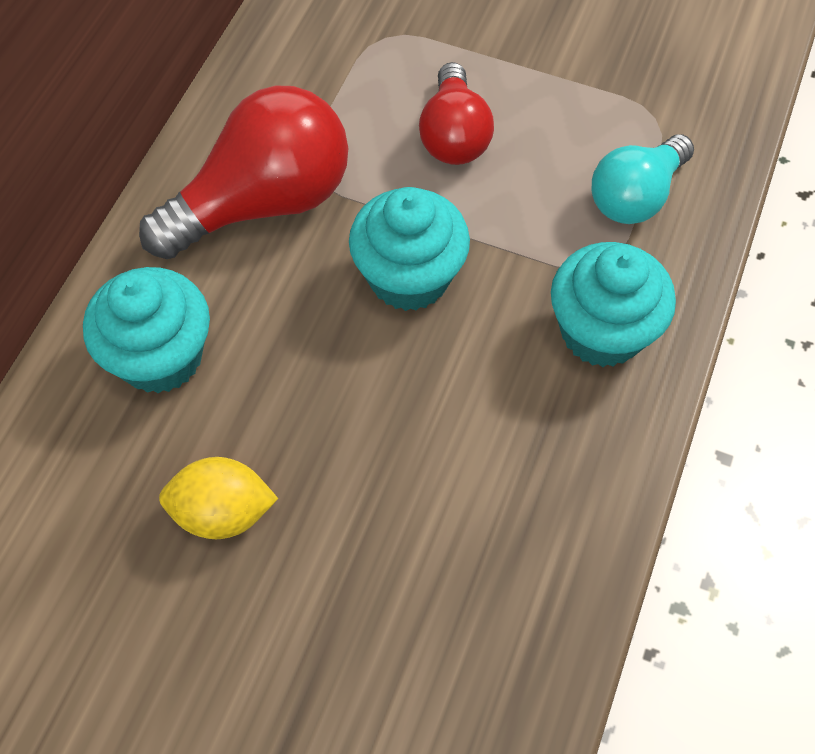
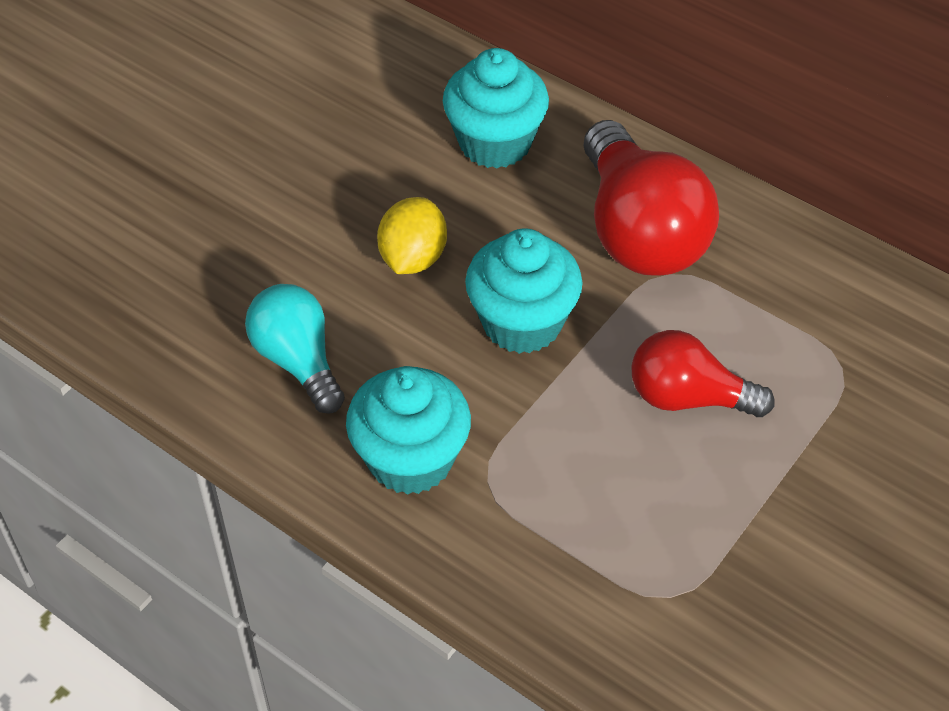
camera: 105 degrees right, 10 degrees down
yellow lemon [159,457,278,539] -> yellow lemon moved to [377,197,447,274]
turquoise light bulb [592,134,694,224] -> turquoise light bulb moved to [245,284,345,414]

